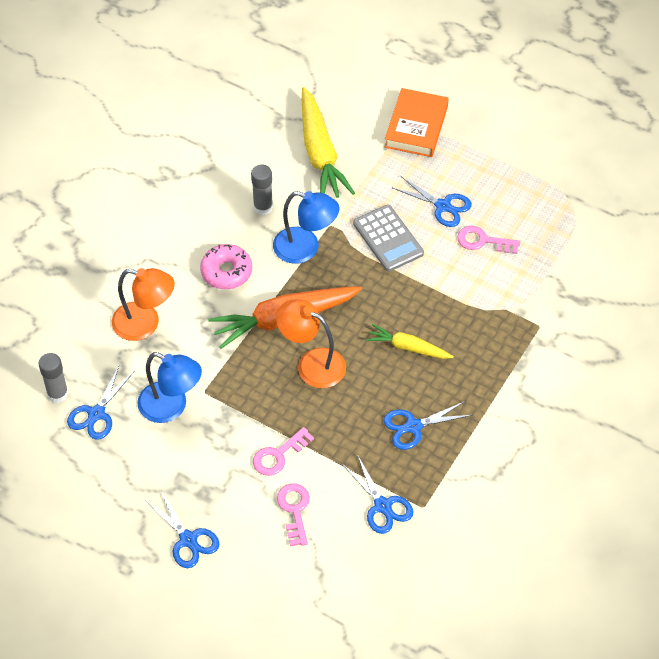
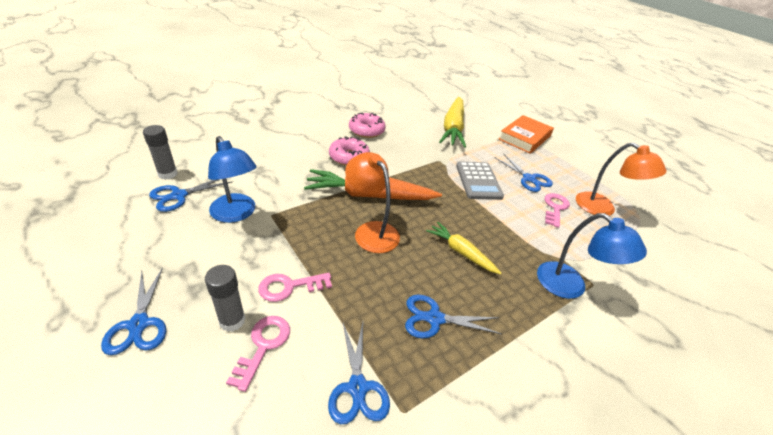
camera: 20 degrees right, 15 degrees down
orange lamp [112,268,175,341] -> orange lamp moved to [576,143,667,216]
grey glue stick [251,165,273,215] -> grey glue stick moved to [205,265,246,332]
blue lamp [273,191,340,264] -> blue lamp moved to [537,213,647,299]
pink key [457,226,520,254] -> pink key turned 75 degrees clockwise [545,193,570,228]
none -> pink donut [349,113,386,138]

